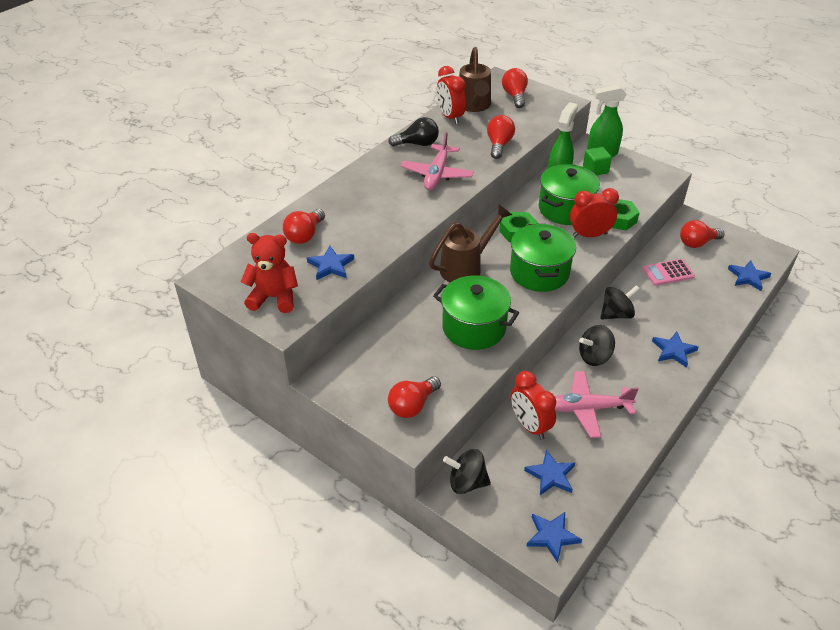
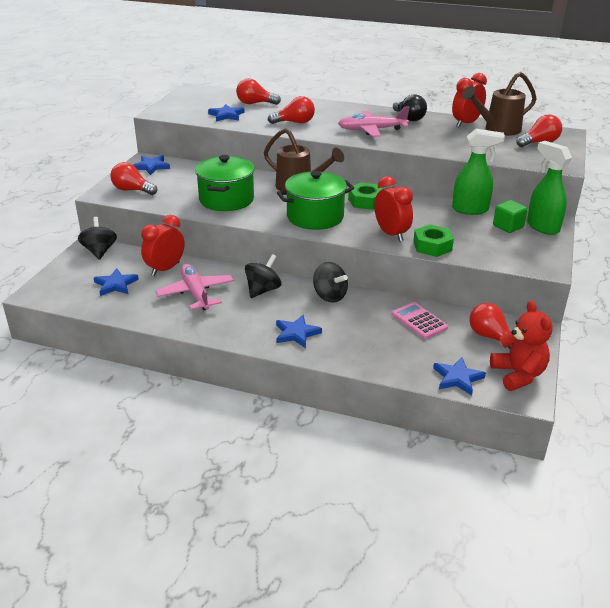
camera: 70 degrees right, 10 degrees down
red teddy bear [241,233,298,313] -> red teddy bear moved to [490,301,552,391]
red light bulb [487,115,515,159] -> red light bulb moved to [268,96,315,124]
blue star [527,512,582,563] -> blue star moved to [133,155,170,175]
green pot [539,164,600,225] -> none
black spinning top [579,325,615,366] -> black spinning top turned 75 degrees clockwise [245,254,281,298]

